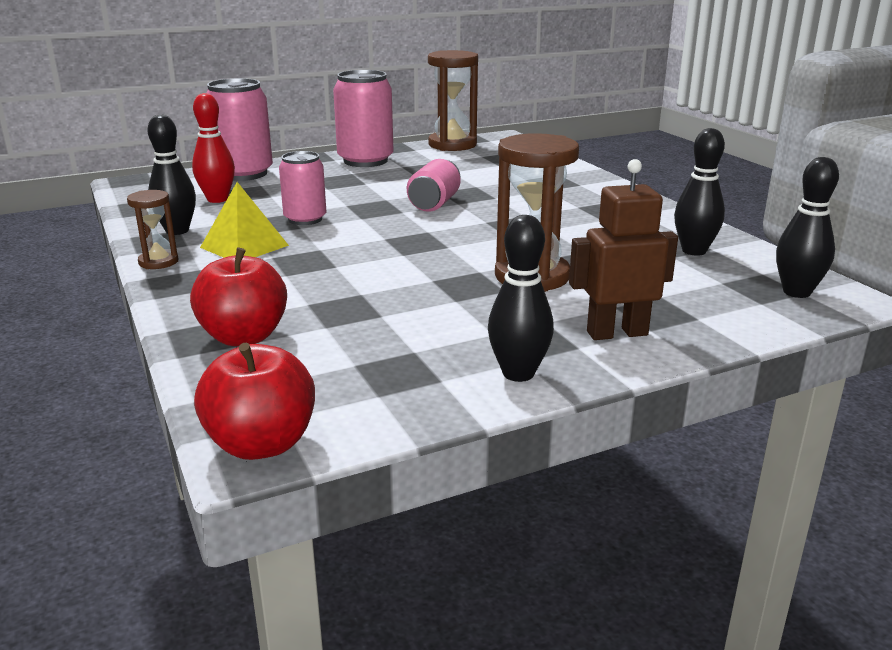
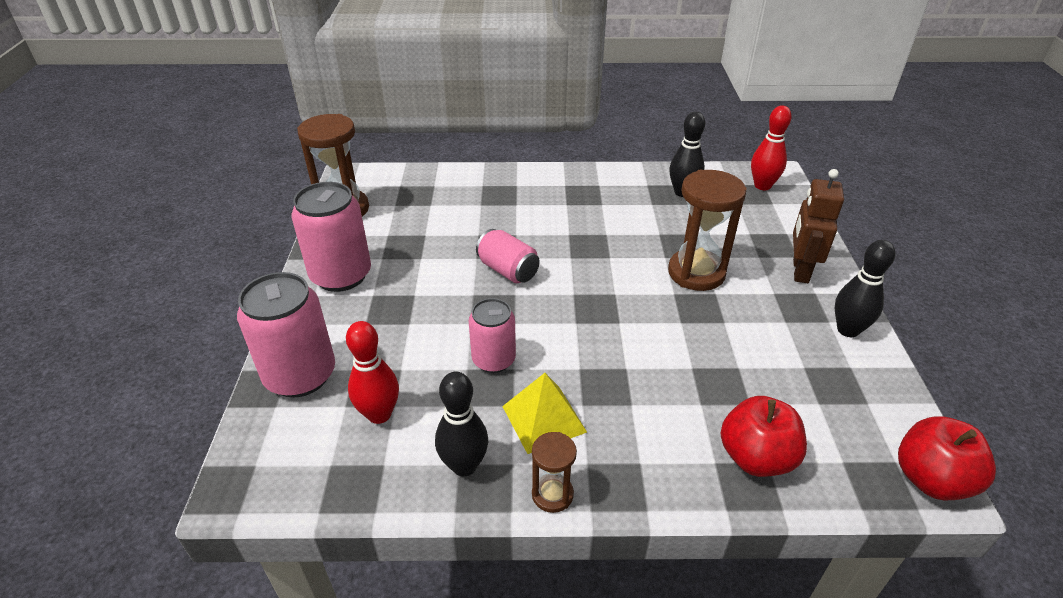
camera: 65 degrees left, 15 degrees up
black bowling pin [776,157,839,298] -> red bowling pin [751,105,792,190]

